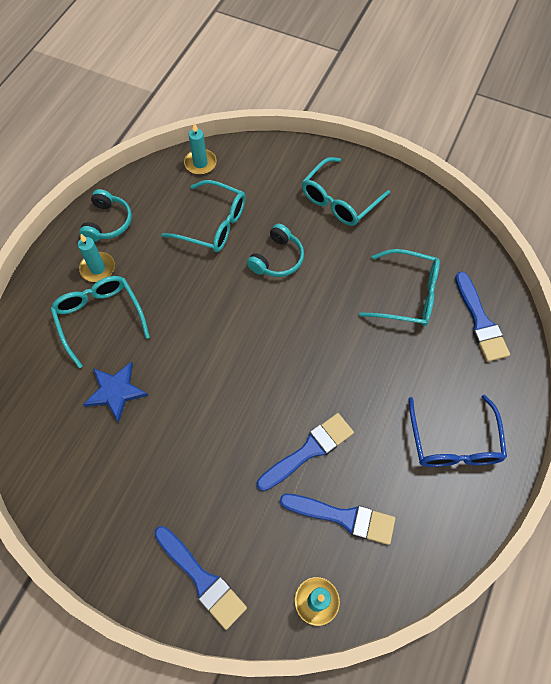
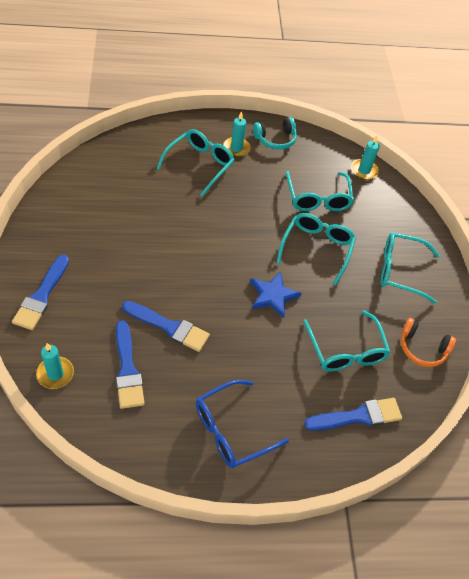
camera: 55 degrees right, 10 degrees down
blue star [83,362,148,423] -> blue star moved to [250,271,302,318]
turquoise headphones [247,224,304,277] -> turquoise glasses [276,213,356,286]
blue brush [455,272,510,362] -> blue brush turned 150 degrees counterclockwise [304,398,402,431]
none -> orange headphones [401,318,456,367]

